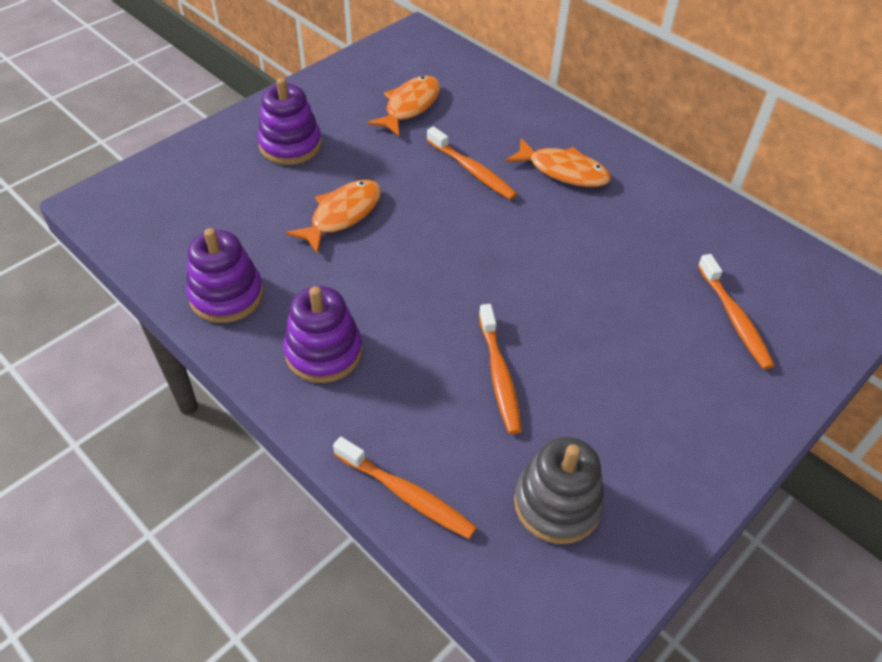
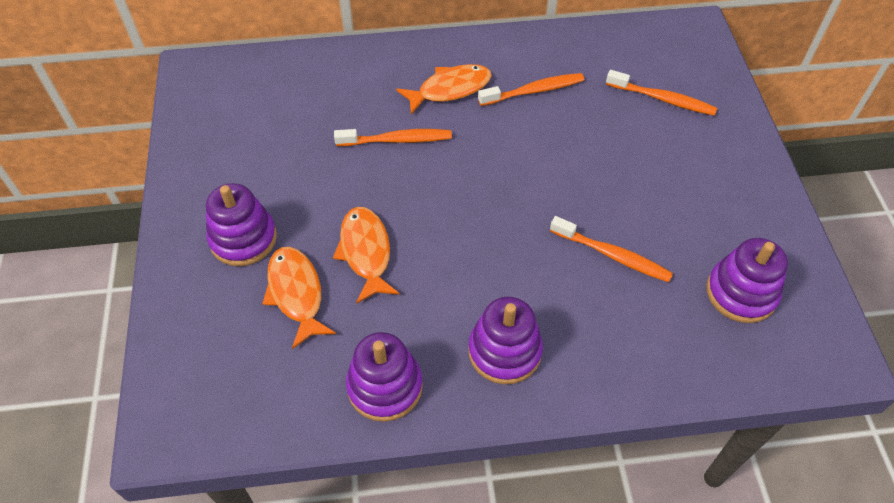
camera: 50 degrees left, 5 degrees up
orange toothbrush [333,437,477,539] -> orange toothbrush moved to [478,73,584,106]
orange fish [367,76,440,136] -> orange fish moved to [262,247,336,349]
grey stacking toy [514,437,605,544] -> purple stacking toy [706,238,788,323]

